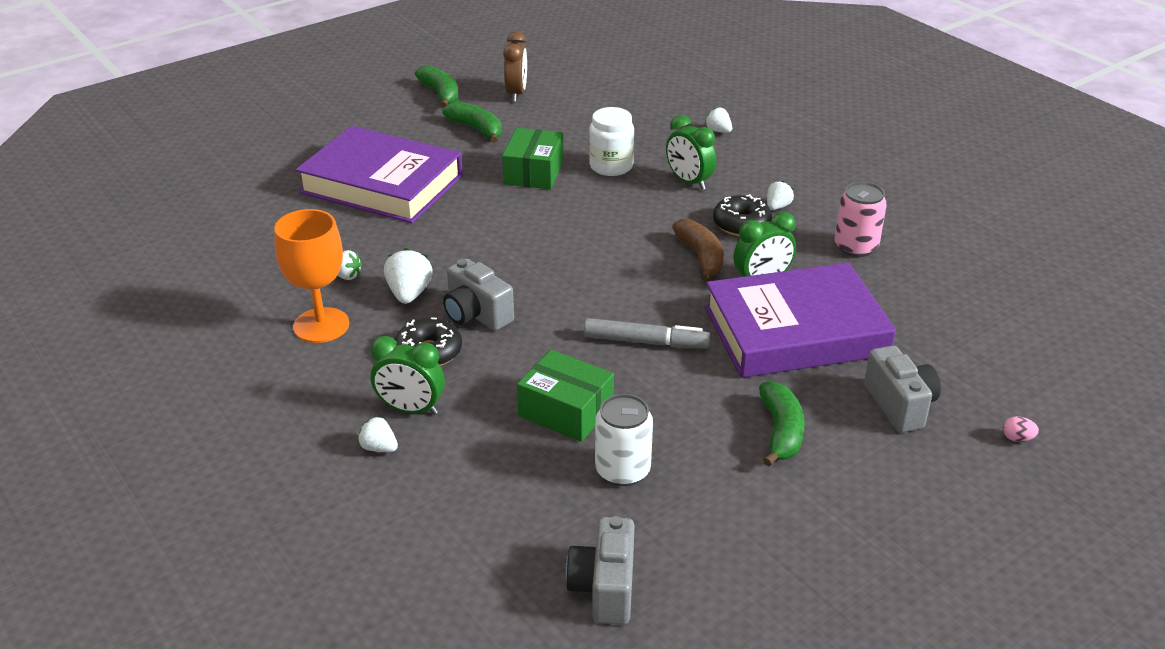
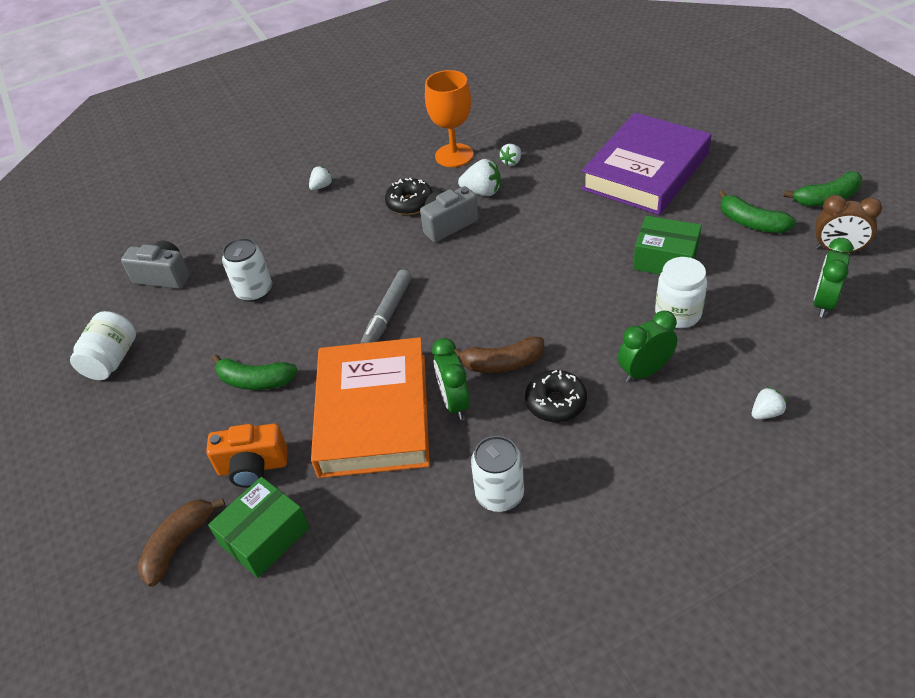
camera: 105 degrees right, 10 degrees up
green clock [371,336,445,415] -> green clock moved to [813,238,853,317]
green banana [442,101,502,143] -> green banana turned 75 degrees clockwise [718,190,796,233]
green box [517,350,614,442] -> green box moved to [208,477,309,578]
purple book [705,263,896,378] -> orange book [311,337,430,478]
white strawberry [767,181,794,210] -> none
pink can [835,182,887,257] -> white can [471,436,524,512]
grey camera [864,345,941,433] -> orange camera [206,423,288,488]
pink egg [1003,416,1039,442] -> brown banana [138,498,225,587]
none -> white jar [70,311,136,380]

